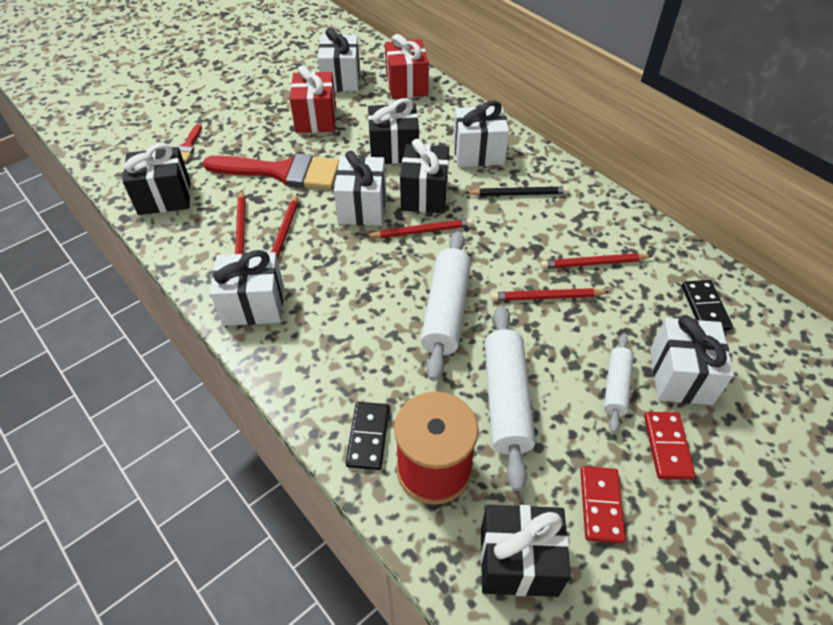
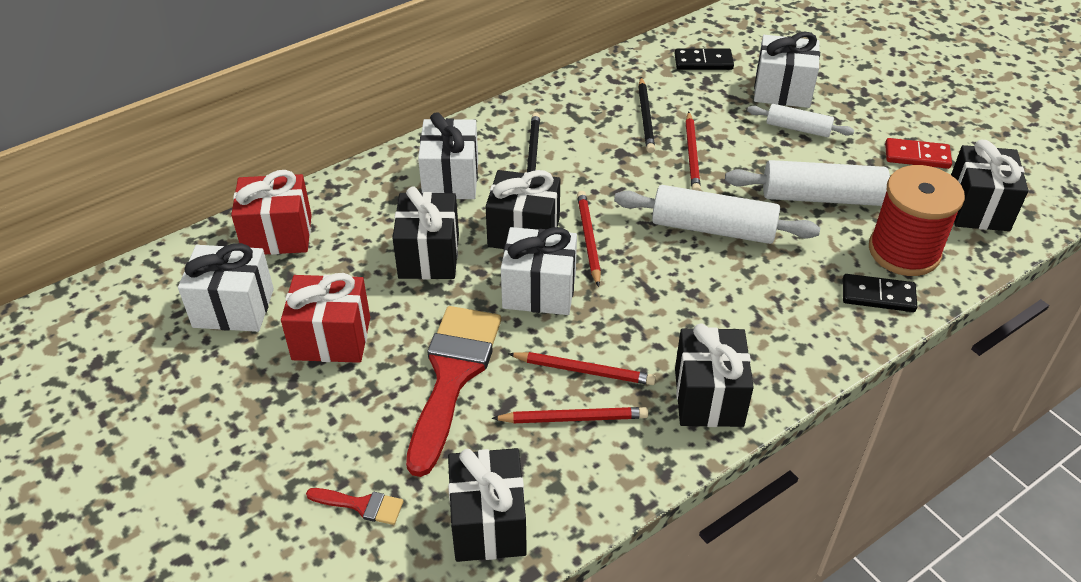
camera: 85 degrees left, 5 degrees down
white gift [210,250,284,326] -> black gift [675,324,754,427]
red pencil [540,253,652,269] -> black pencil [638,77,655,153]
red domino [644,412,695,480] -> none

